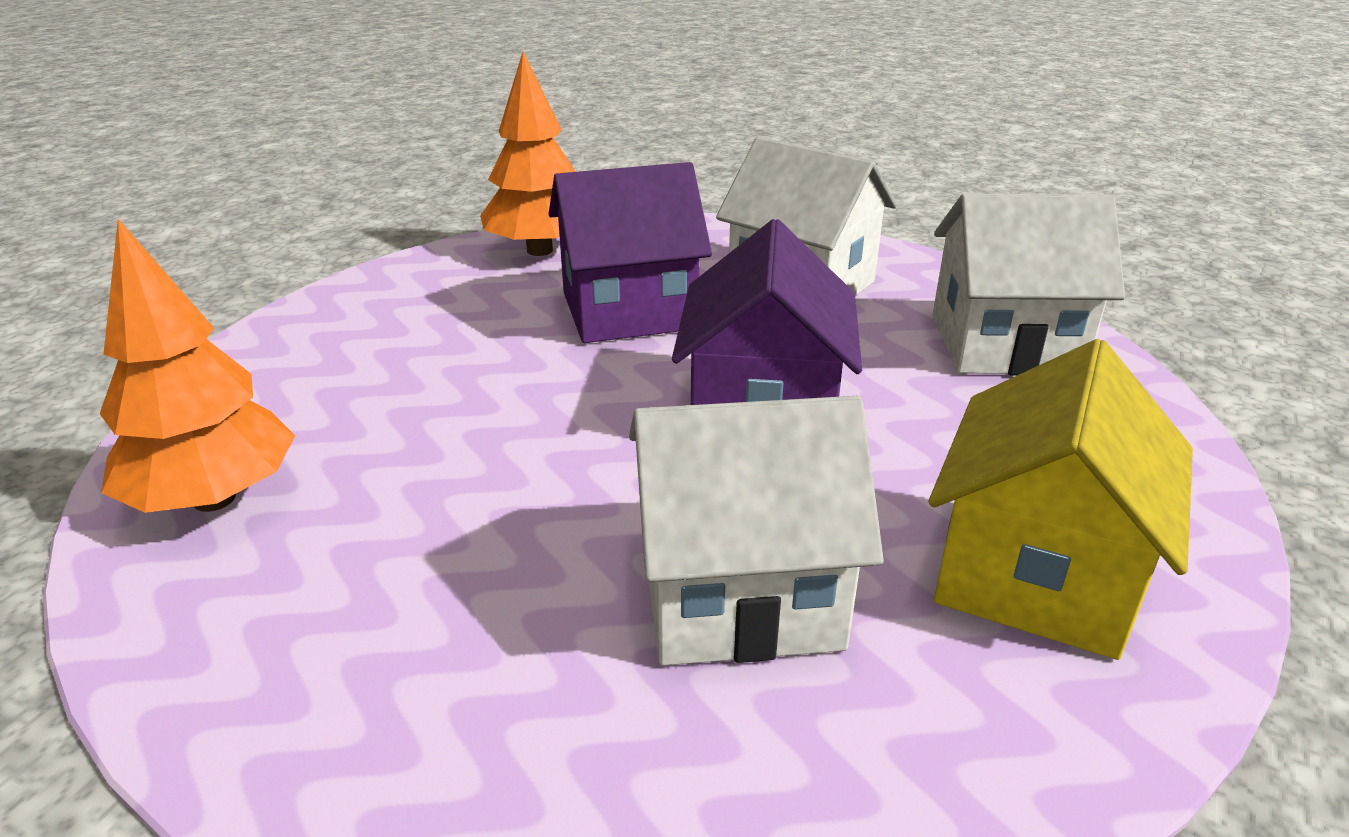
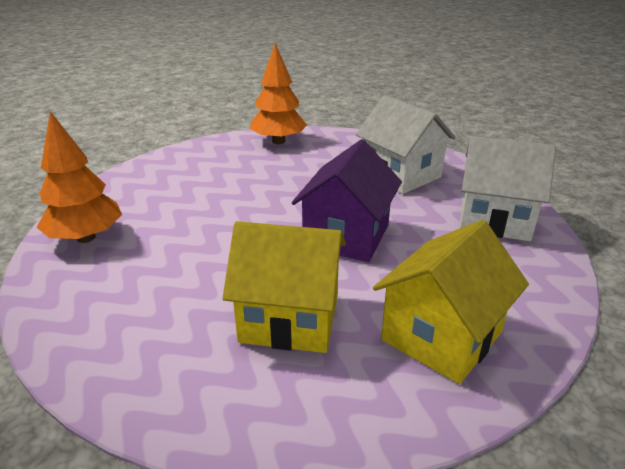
camera: 15 degrees right, 0 degrees up
purple house [549,162,712,343] -> none
white house [629,396,884,666] -> yellow house [223,221,346,353]

